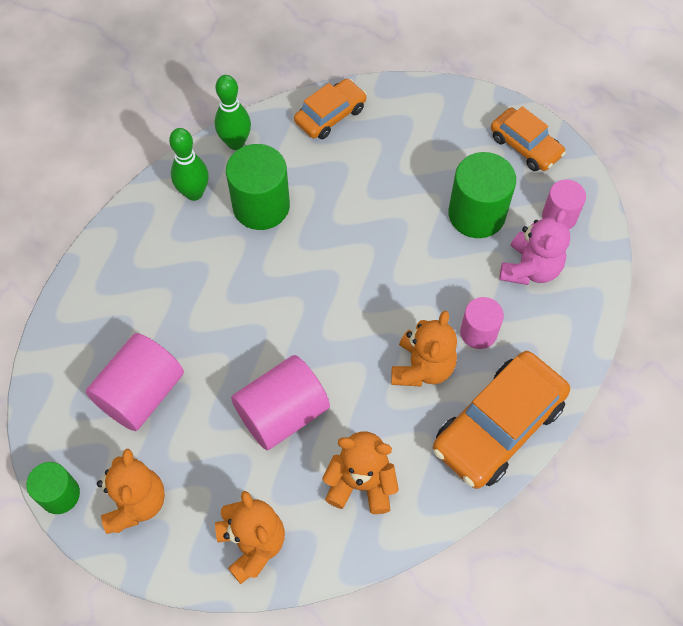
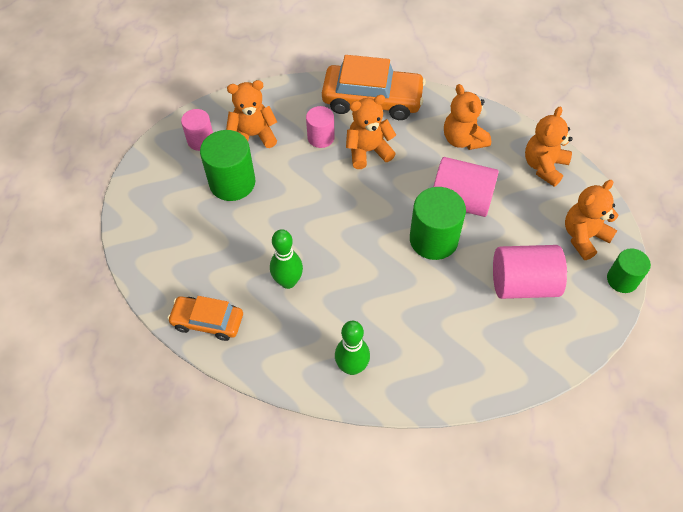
camera: 125 degrees left, 5 degrees down
green bowling pin [215,75,251,150] -> green bowling pin moved to [270,229,303,289]
green cylinder [226,144,290,230] -> green cylinder moved to [410,187,466,260]
orange car [491,106,566,171] -> none
pink teddy bear [500,209,570,285] -> orange teddy bear [226,80,277,148]

